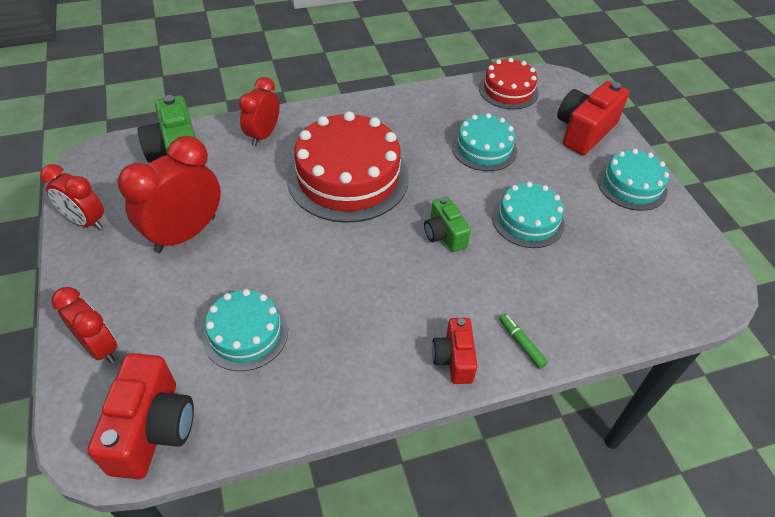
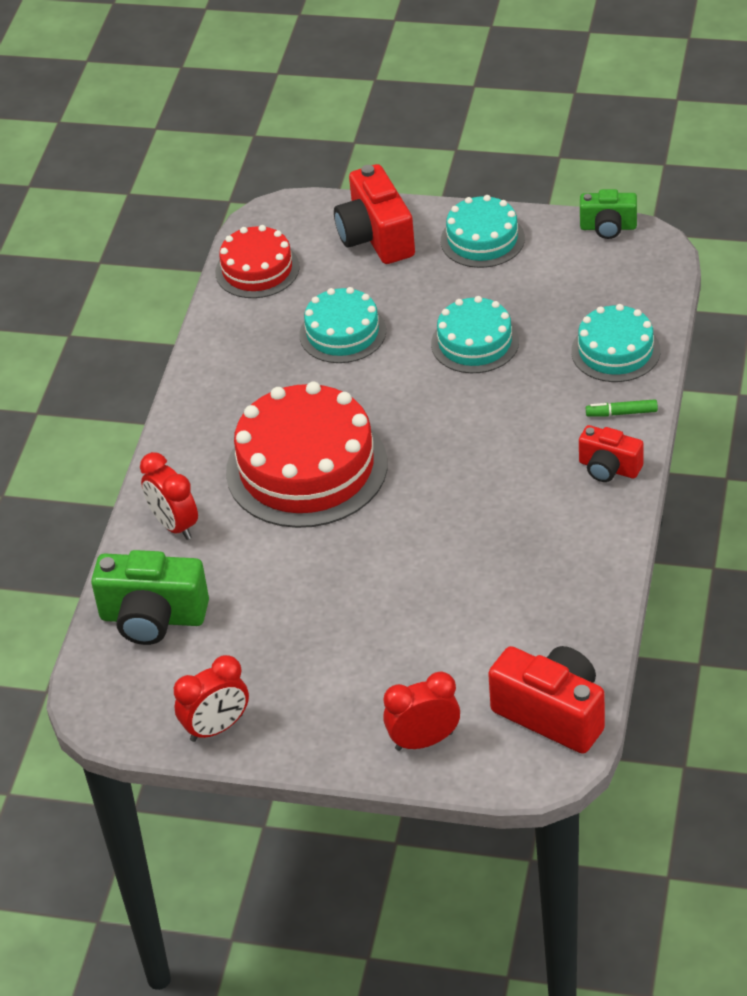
camera: 55 degrees left, 5 degrees down
red clock [117,136,221,253] -> none
turquoise cake [202,289,288,371] -> turquoise cake moved to [571,304,661,382]
green camera [424,196,471,252] -> green camera moved to [580,189,637,239]

